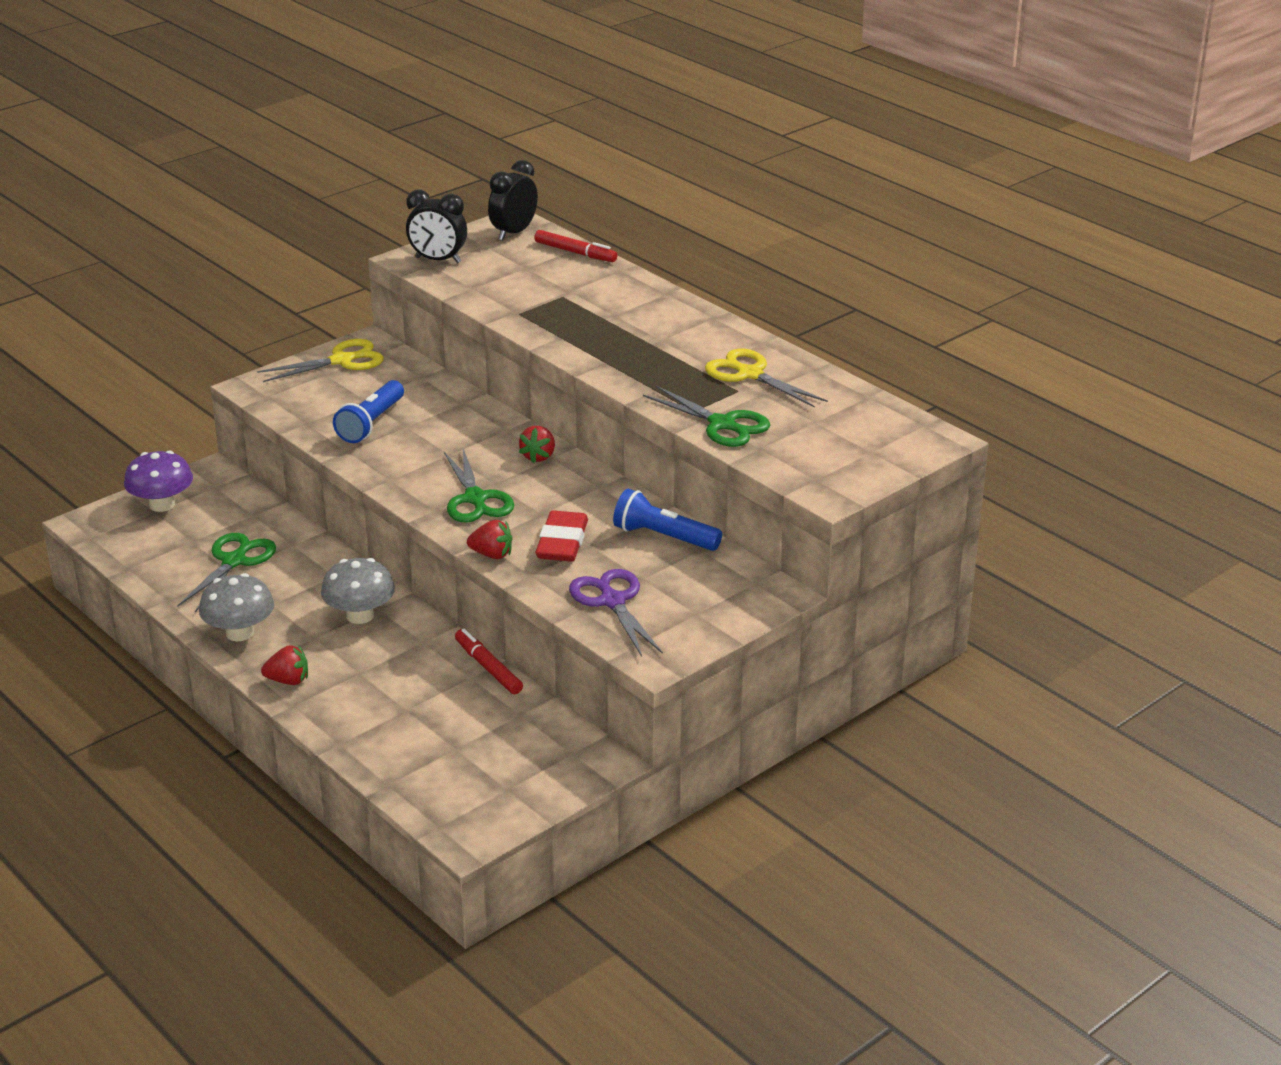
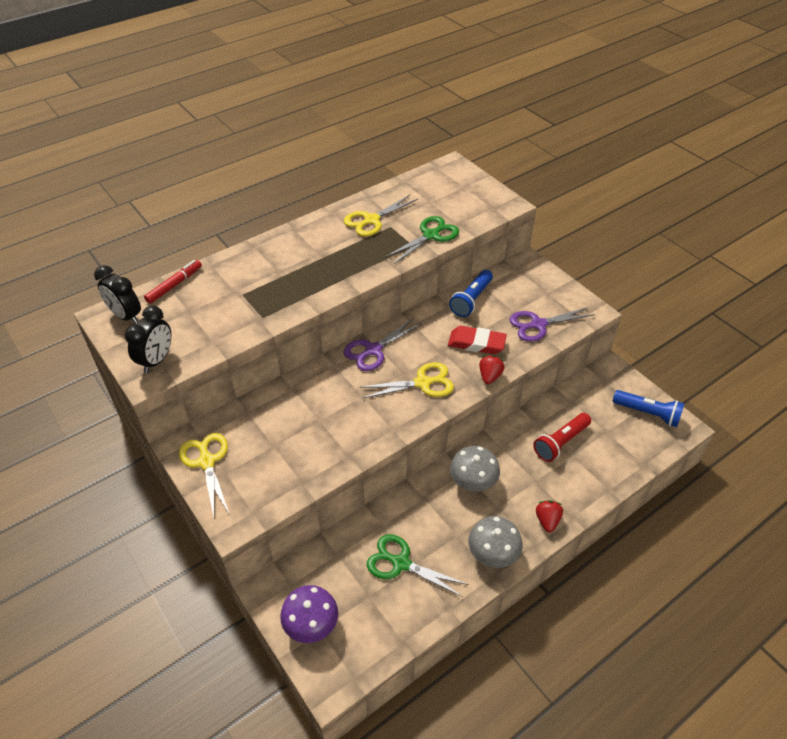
camera: 85 degrees left, 15 degrees up
blue flashlight [333,380,404,443] -> blue flashlight moved to [613,390,684,427]
green scissors [444,449,514,523] -> yellow scissors [360,362,454,399]
red marker [455,629,523,694] -> none
red strawberry [519,426,555,464] -> purple scissors [343,318,422,371]
none -> red flashlight [533,413,591,462]

